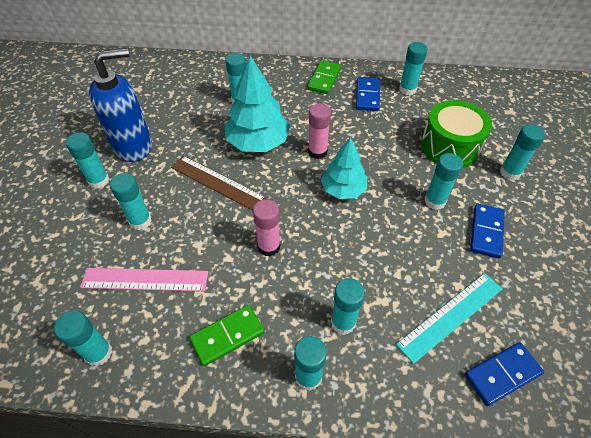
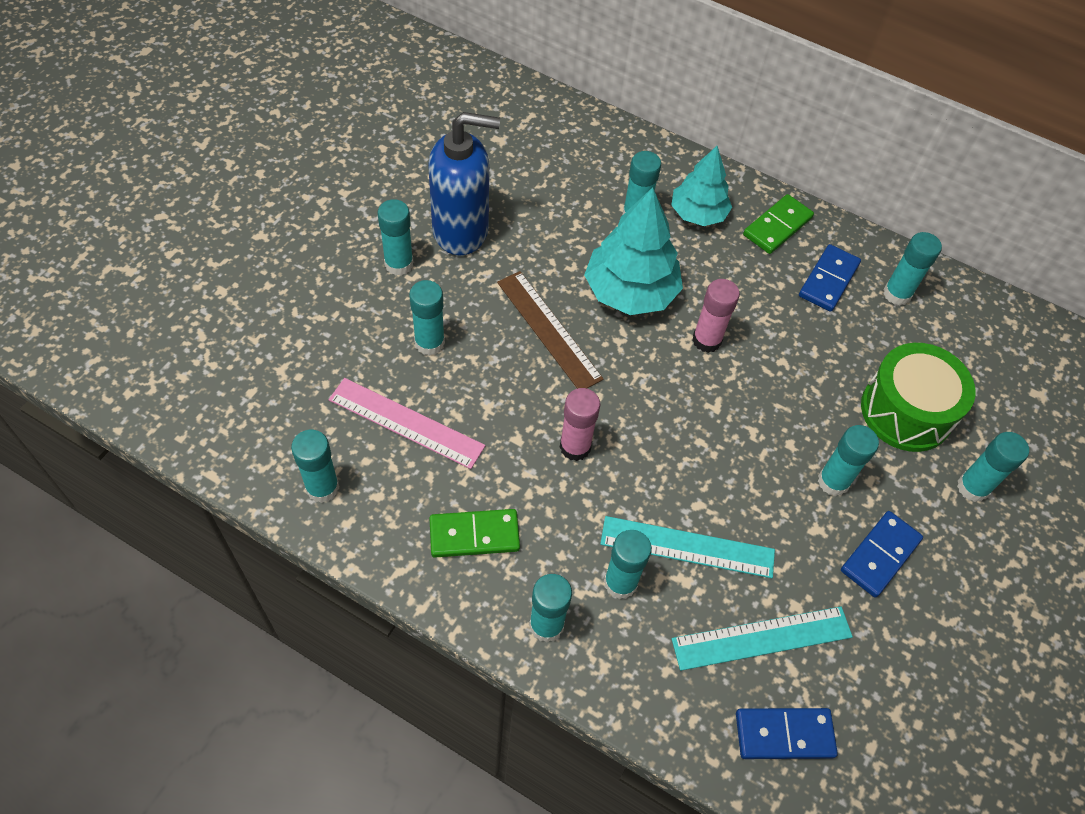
camera: 20 degrees right, 5 degrees up
turquoise tree [321,137,367,199] -> turquoise tree moved to [671,146,732,226]
none -> turquoise ruler [600,516,775,578]

